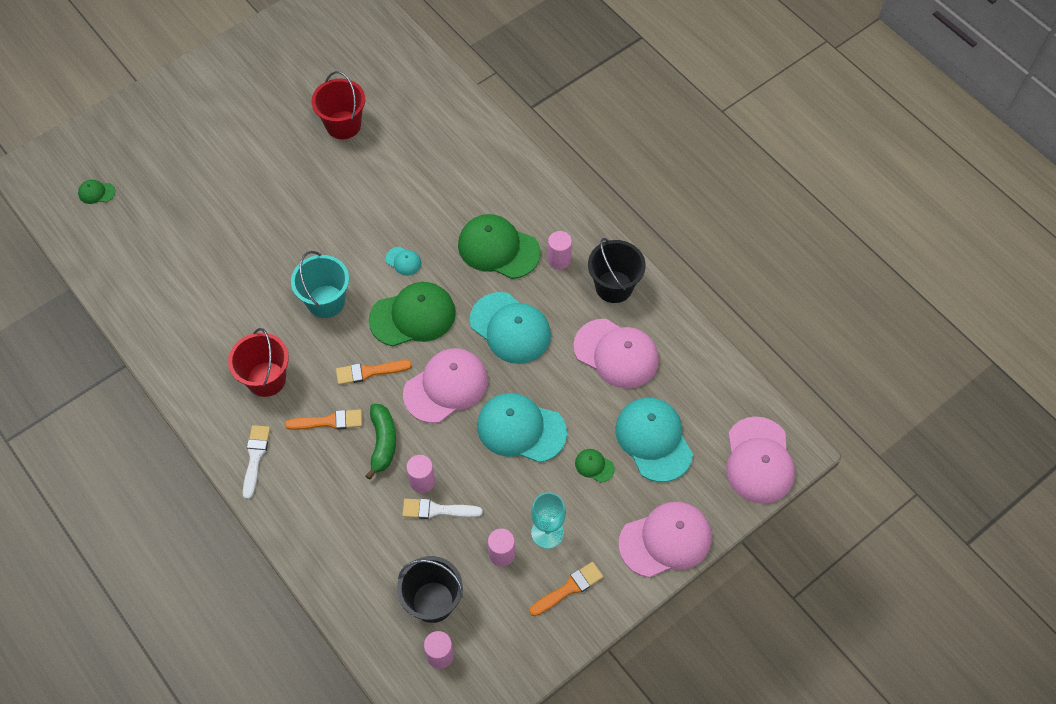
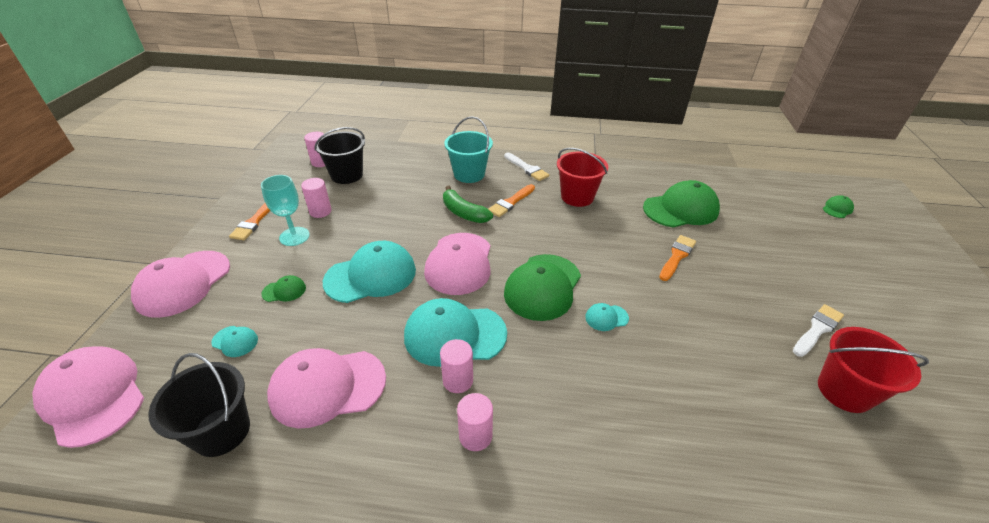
camera: 135 degrees right, 20 degrees down
turquoise bucket [291,251,349,318] -> turquoise bucket moved to [444,116,493,183]
orange brush [336,360,412,385] -> orange brush moved to [659,235,696,281]
white brush [402,498,483,519] -> white brush moved to [793,304,844,357]
pink cylinder [406,455,435,493] -> pink cylinder moved to [440,339,473,393]
green cap [458,214,541,279] -> green cap moved to [643,180,720,228]
black bucket [588,238,646,303] -> black bucket moved to [148,353,250,457]
turquoise cap [615,398,693,482] -> turquoise cap [211,326,258,357], size x0.44

